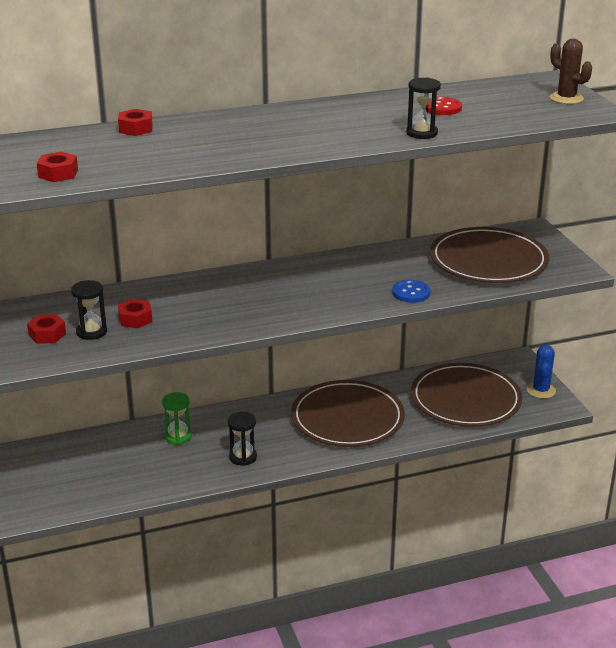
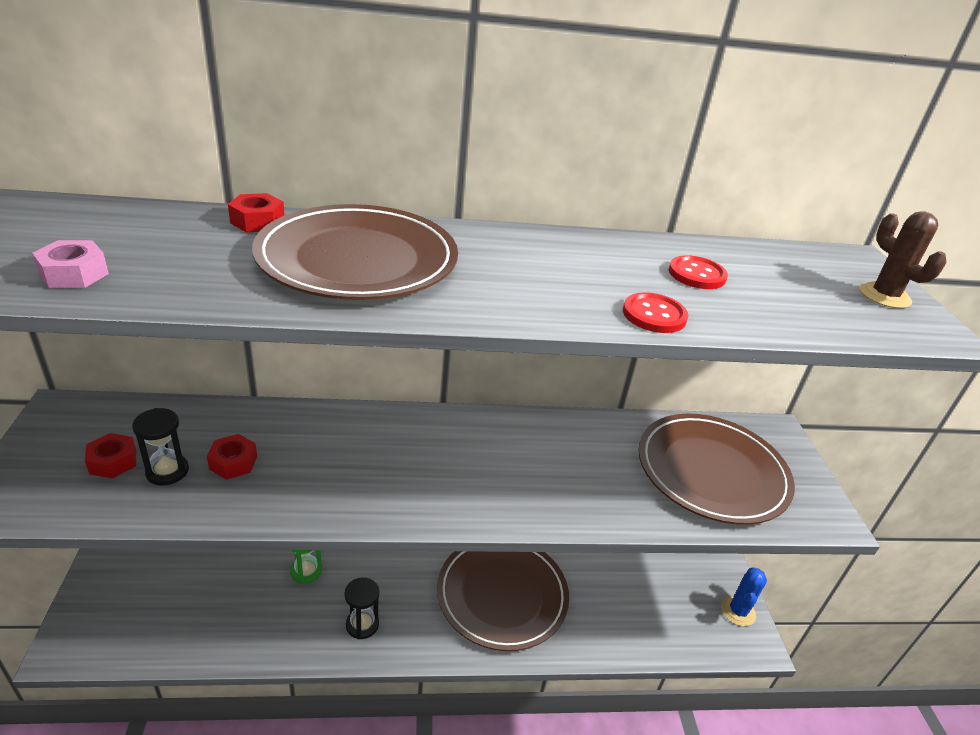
camera: 10 degrees right, 5 degrees up
red nut [37,152,78,182] -> pink nut [32,240,109,288]
blue button [392,280,431,303] -> none
black hourglass [406,78,441,139] -> red button [623,292,688,333]
brown plate [411,363,522,427] -> brown plate moved to [252,204,458,300]

